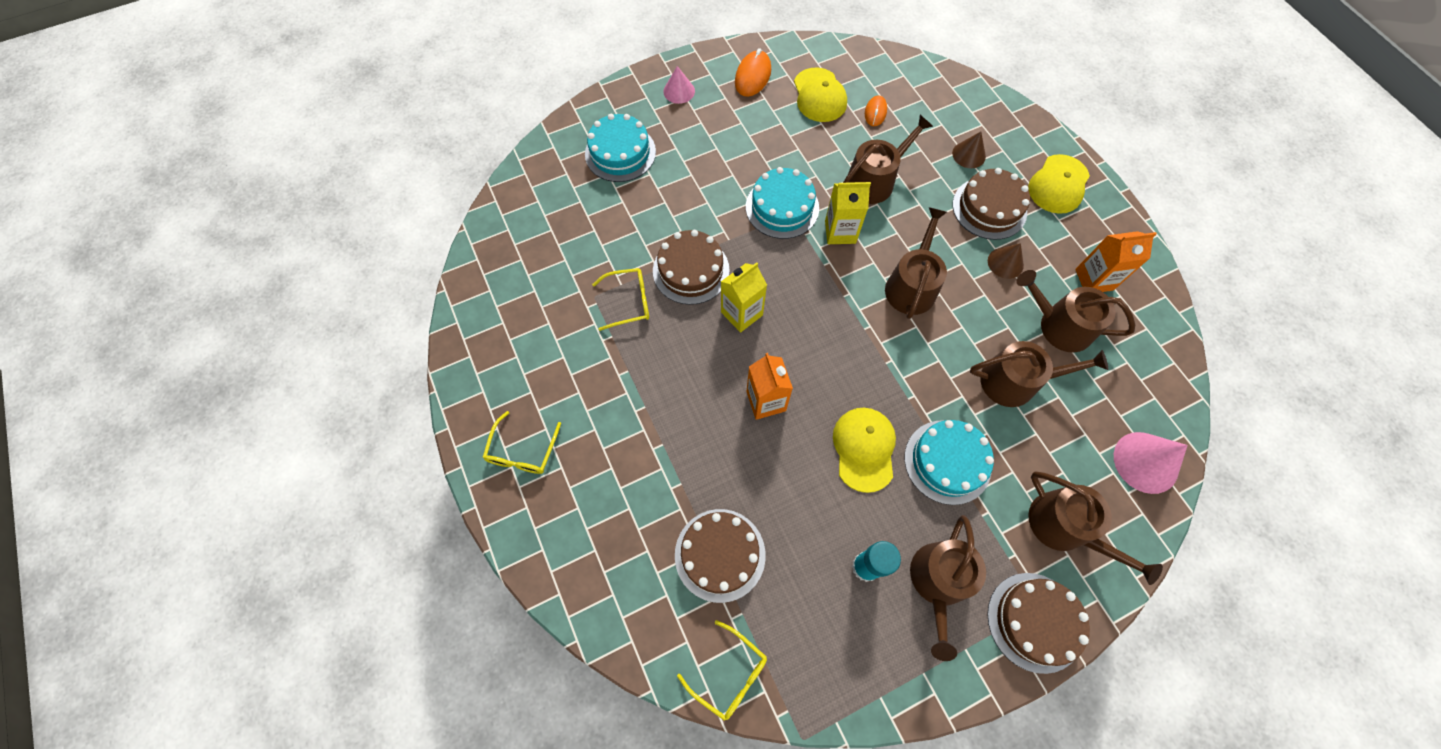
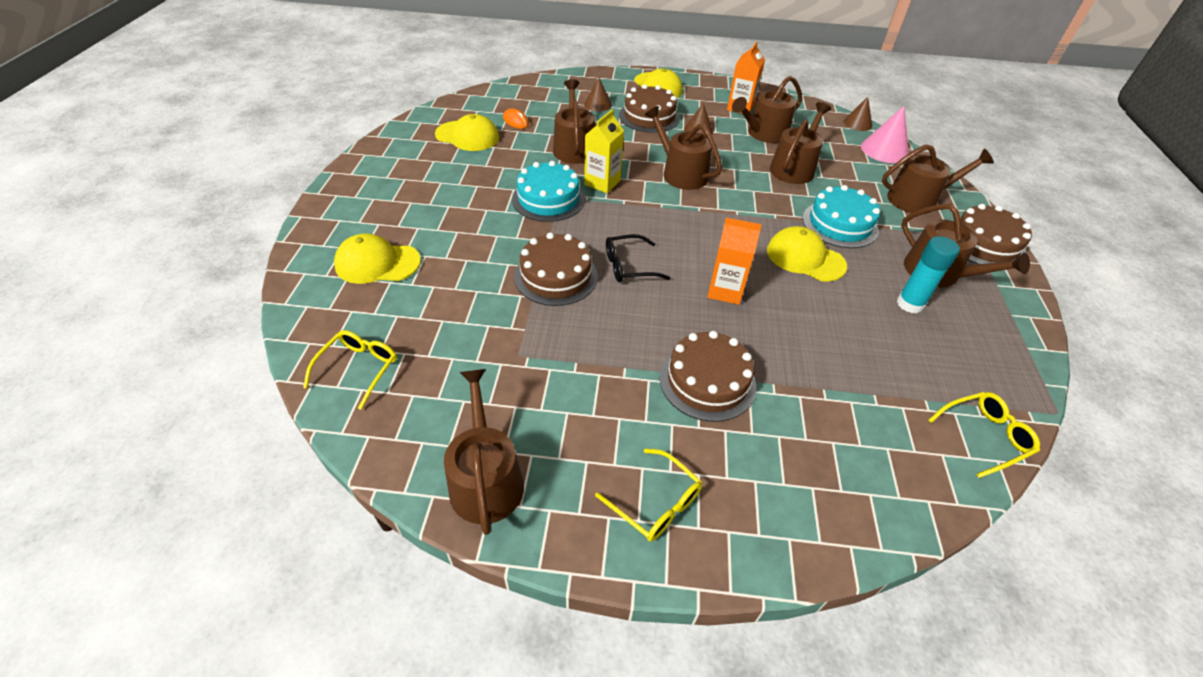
camera: 60 degrees left, 20 degrees down
turquoise cake [585,114,656,182] -> yellow cap [334,233,421,284]
yellow glasses [592,268,649,331] -> yellow glasses moved to [303,330,397,410]
pink cone [663,66,695,104] -> none
brown cake [675,509,766,603] -> brown cake moved to [660,331,756,422]
yellow carton [721,262,767,333] -> black glasses [606,234,671,282]
orange mouse [735,48,771,97] -> none
none -> brown watering can [444,369,524,535]
none -> brown cone [843,97,872,131]

